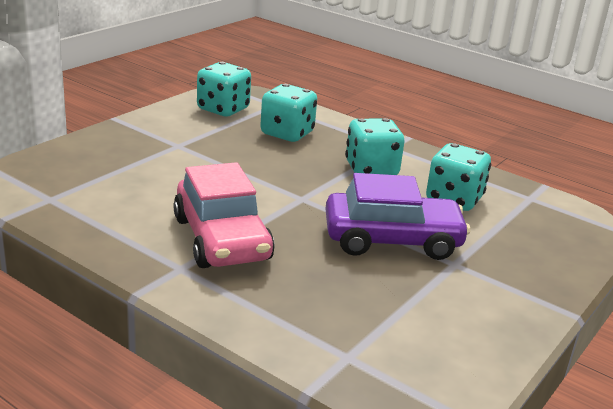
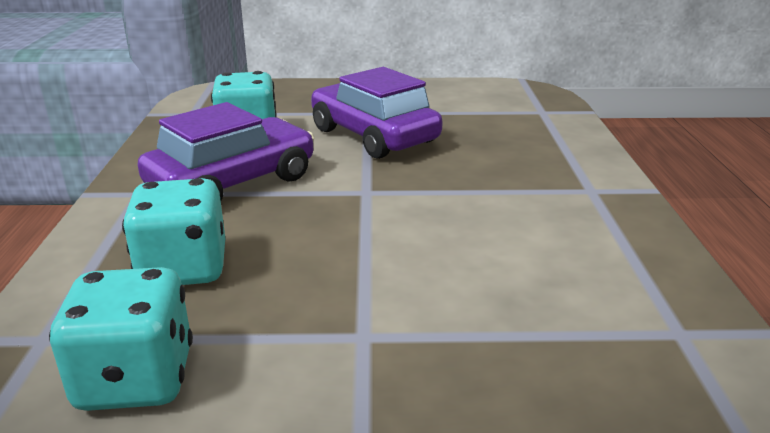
camera: 125 degrees left, 0 degrees up
pink car [173,162,275,268] -> none
turquoise dice [345,118,405,175] -> purple car [138,102,315,200]

